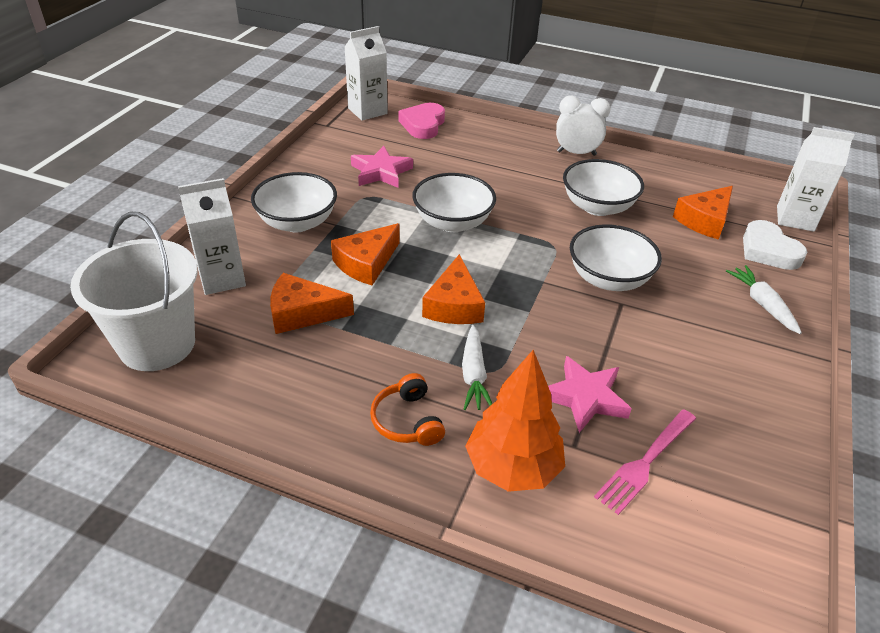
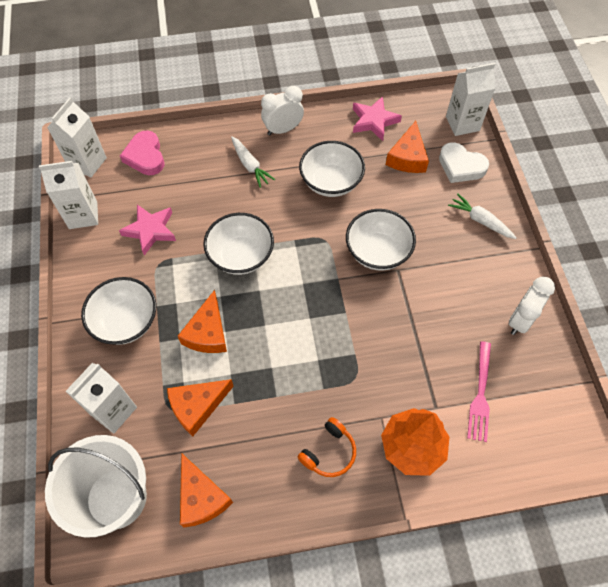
camera: 30 degrees left, 20 degrees up
orange headphones [370,373,445,446] -> orange headphones turned 90 degrees counterclockwise [298,417,356,477]
orange cheese [422,254,485,324] -> orange cheese moved to [180,453,233,527]
white carrot [462,325,492,410] -> white carrot moved to [231,136,275,188]
pink star [548,356,632,433] -> pink star moved to [353,96,402,141]
none -> white carton [39,161,98,229]
none -> white clock [509,277,555,335]

